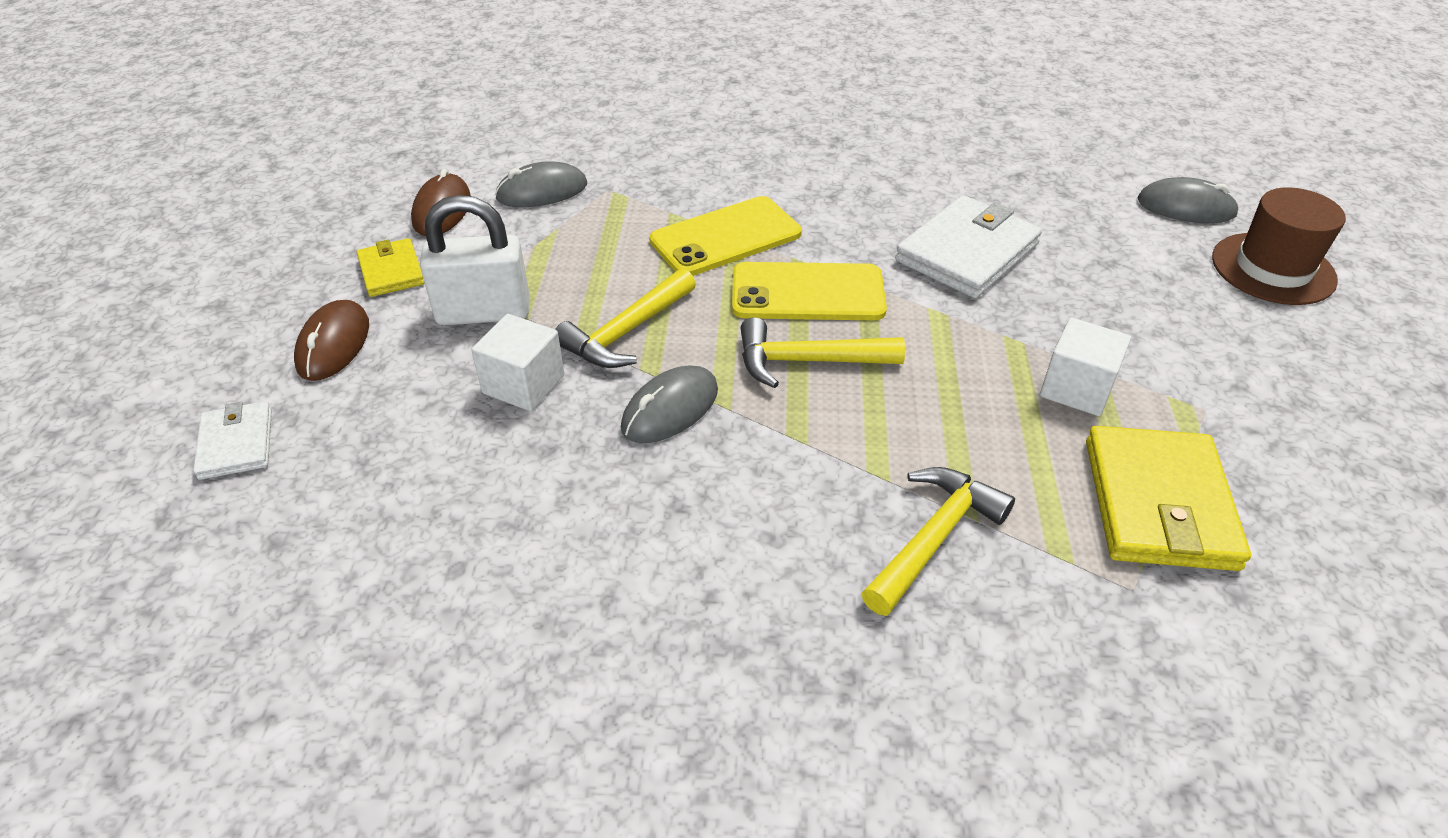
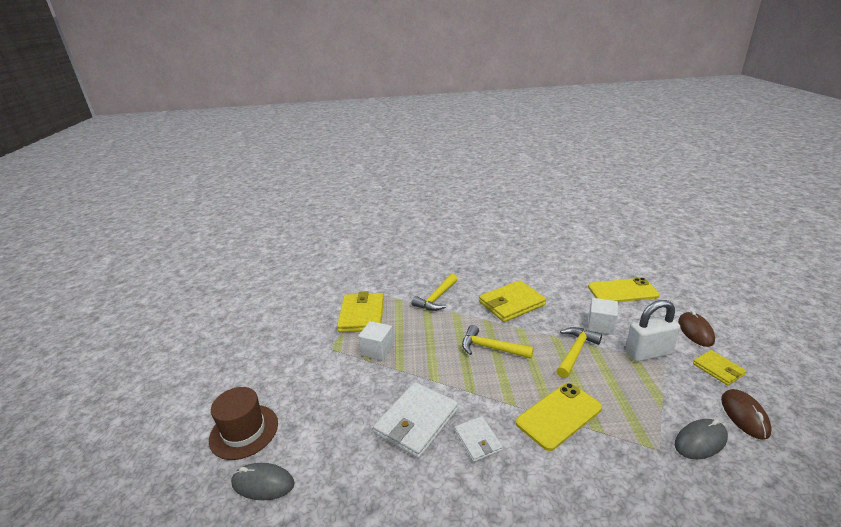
camera: 175 degrees right, 15 degrees down
white wallet [193,401,272,480] -> white wallet moved to [455,416,503,462]
grey mouse [621,366,718,443] -> none
yellow phone [732,262,887,320] -> yellow phone moved to [588,278,660,302]
yellow hammer [740,317,905,388] -> yellow hammer turned 150 degrees counterclockwise [462,325,534,359]
none -> yellow wallet [479,280,546,322]

